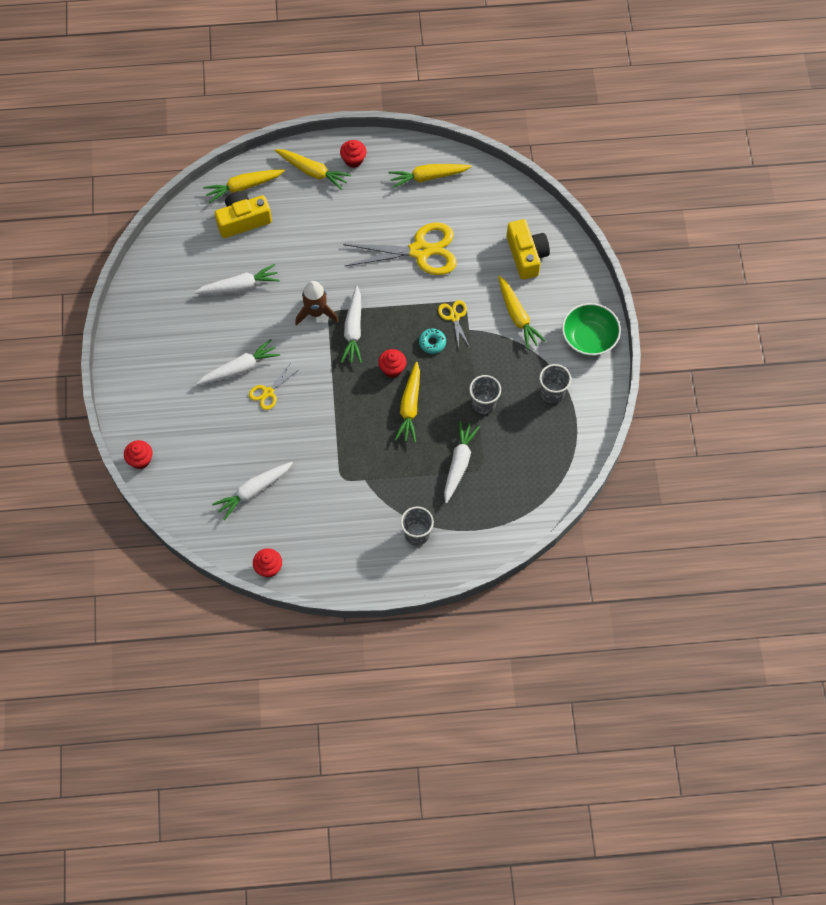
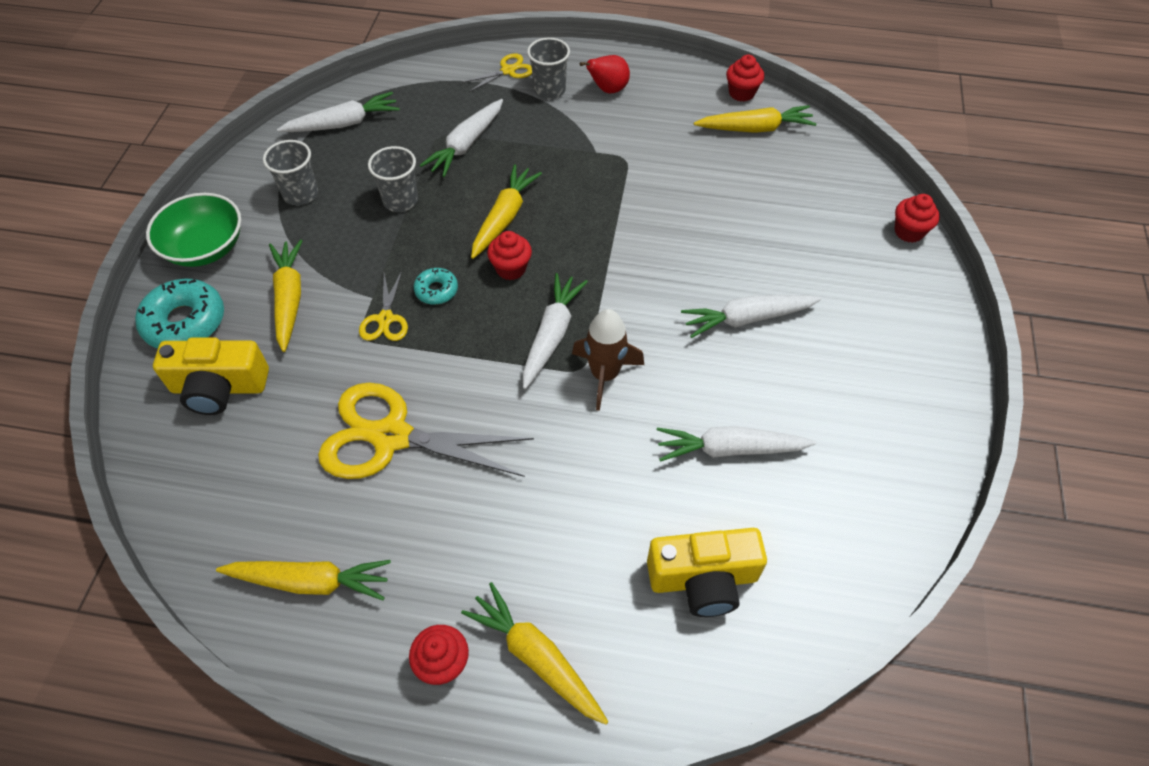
camera: 165 degrees left, 10 degrees down
yellow carrot [203,169,285,203] -> yellow carrot moved to [694,105,817,133]
white carrot [212,462,293,520] -> white carrot moved to [277,92,400,132]
yellow scissors [249,364,298,410] -> yellow scissors moved to [461,53,532,92]
yellow camera [507,219,550,280] -> yellow camera turned 90 degrees counterclockwise [153,337,269,415]
none -> turquoise donut [135,278,224,348]
none -> red pear [580,55,630,93]

